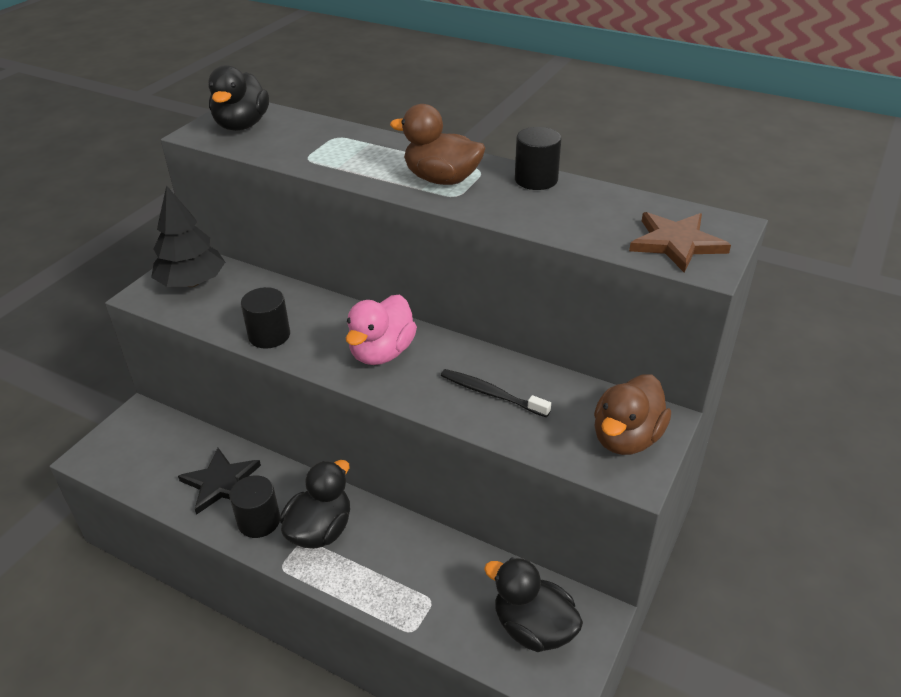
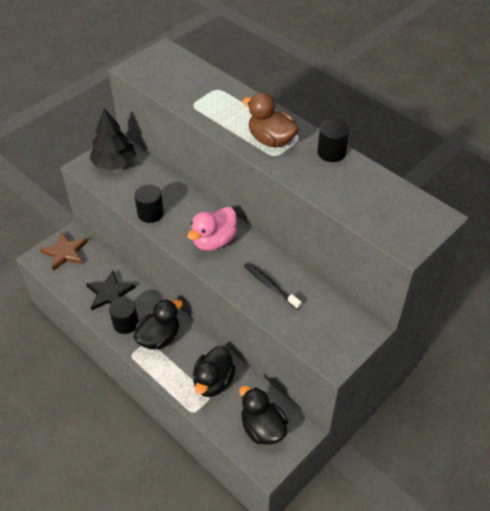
camera: 15 degrees right, 10 degrees up
black duck [208,65,269,131] -> black duck moved to [193,346,236,397]
brown duck [594,374,671,455] -> none
brown star [629,212,731,273] -> brown star moved to [40,232,88,271]

